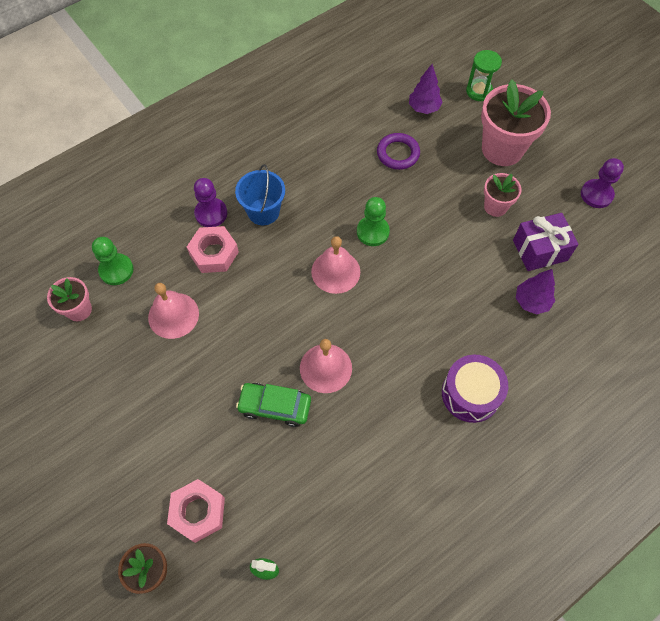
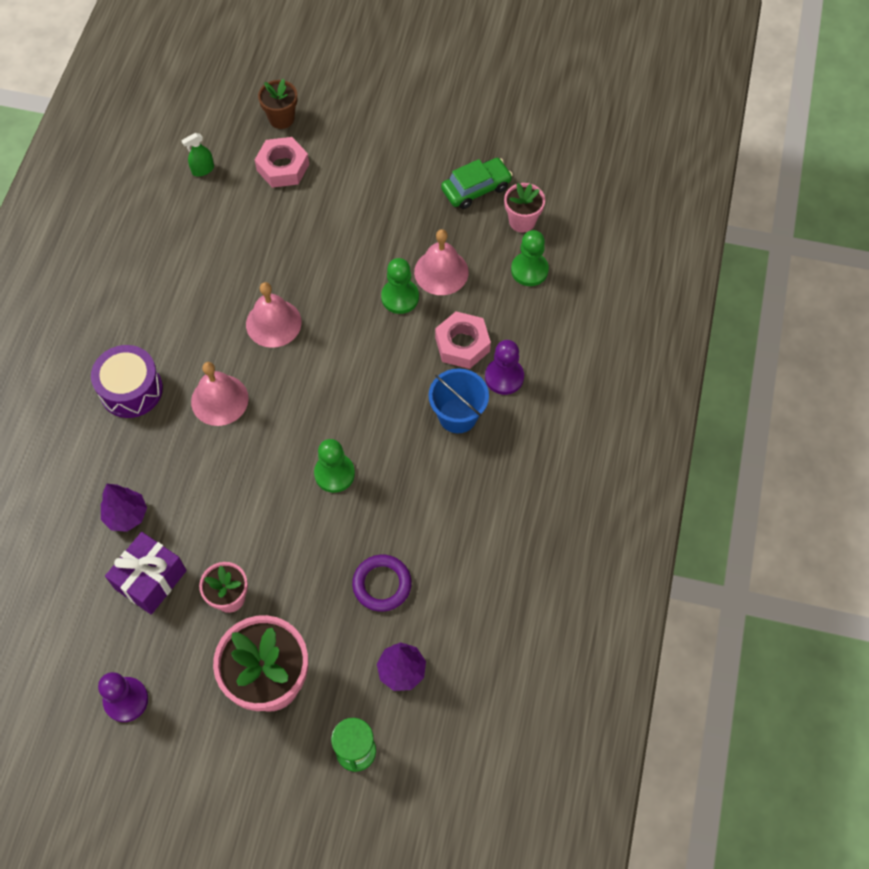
camera: 140 degrees right, 0 degrees up
green car [236,383,311,427] -> green car moved to [441,158,513,209]
pink bell [311,236,360,294] -> pink bell moved to [191,362,249,426]
none -> green pawn [381,258,419,314]

